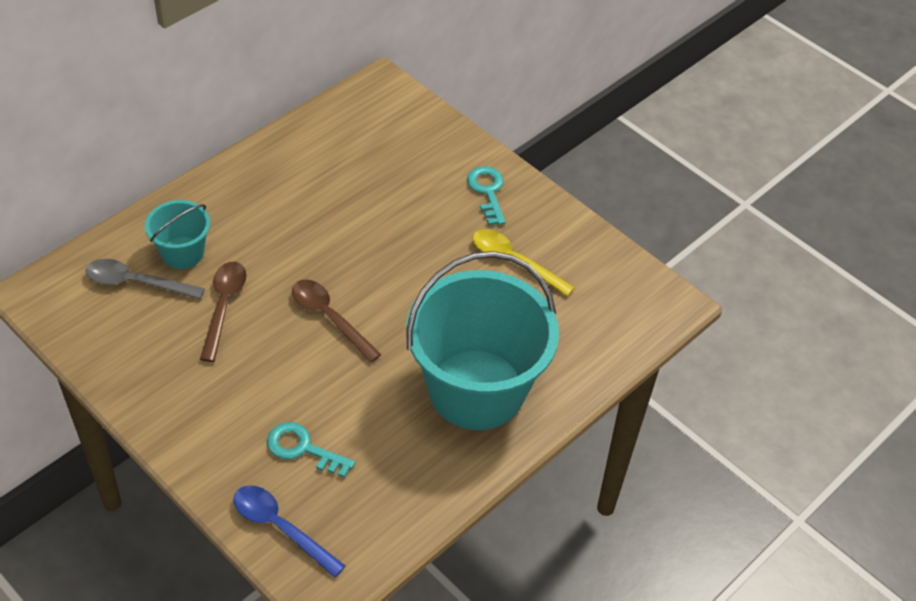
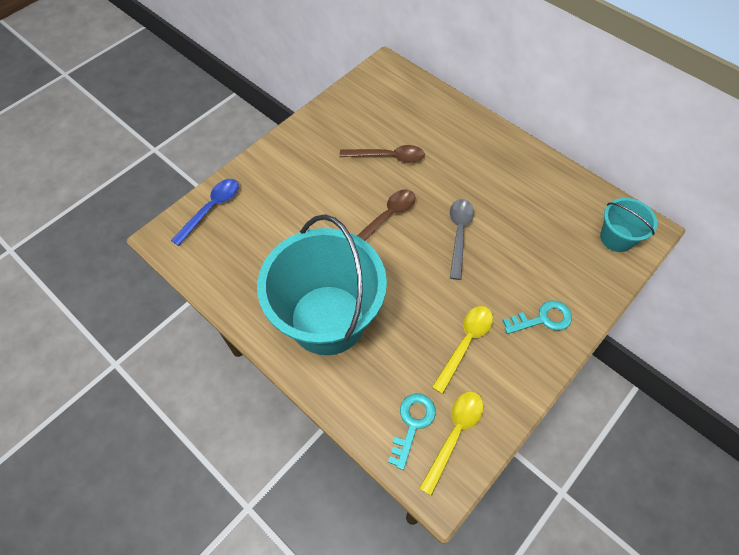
camera: 90 degrees right, 10 degrees up
grey spoon [86,259,205,299] -> grey spoon moved to [450,199,474,280]
turquoise bucket [145,200,210,269] -> turquoise bucket moved to [600,198,657,252]
turquoise key [267,422,355,478] -> turquoise key moved to [388,393,436,470]
none -> yellow spoon [419,391,484,496]

